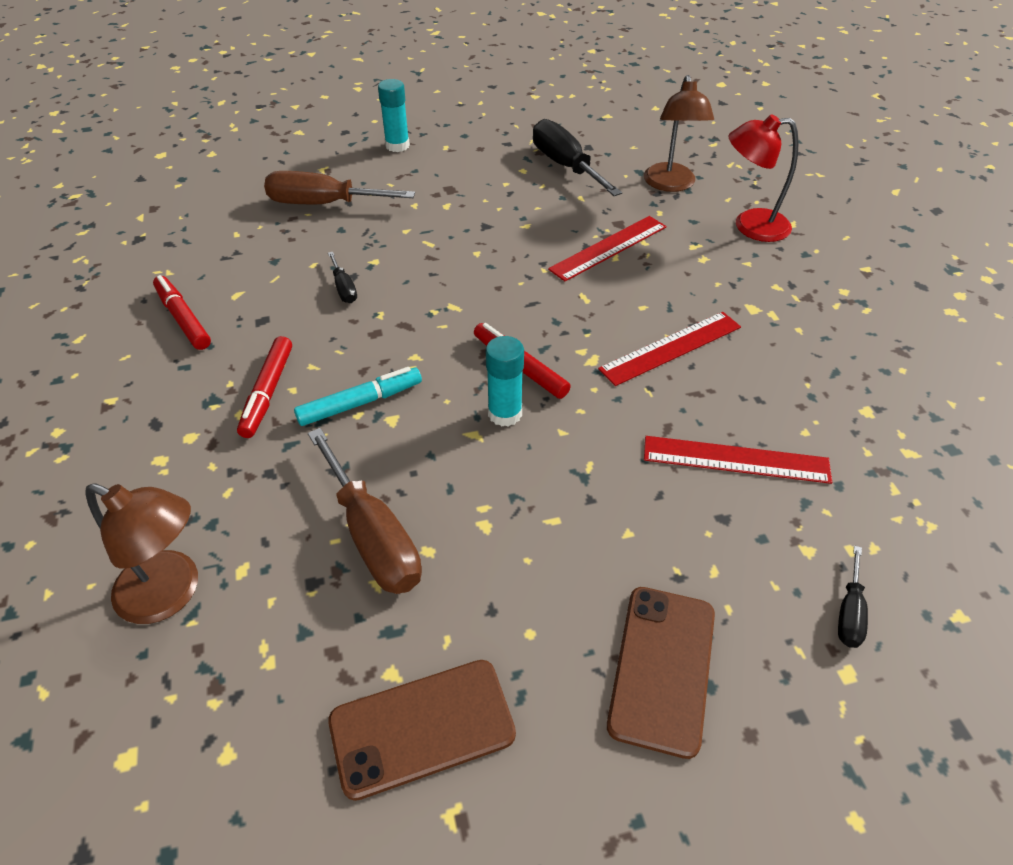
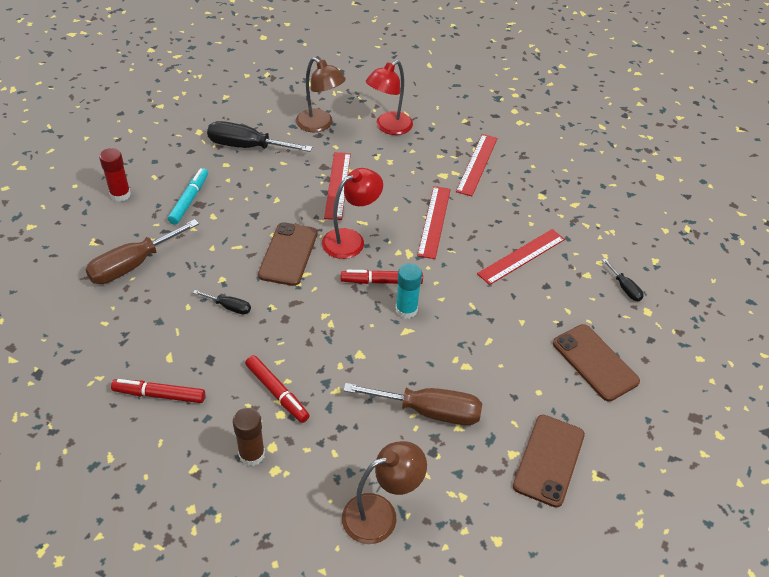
camera: 50 degrees left, 0 degrees up
turquoise marker [294,367,422,426] -> turquoise marker moved to [168,168,208,225]
turquoise glue stick [378,79,410,152] -> red glue stick [99,148,131,202]
none -> brown glue stick [233,408,265,466]
none -> brown phone [258,222,317,286]
none -> red lamp [322,168,383,259]
none -> red ruler [456,134,498,196]

